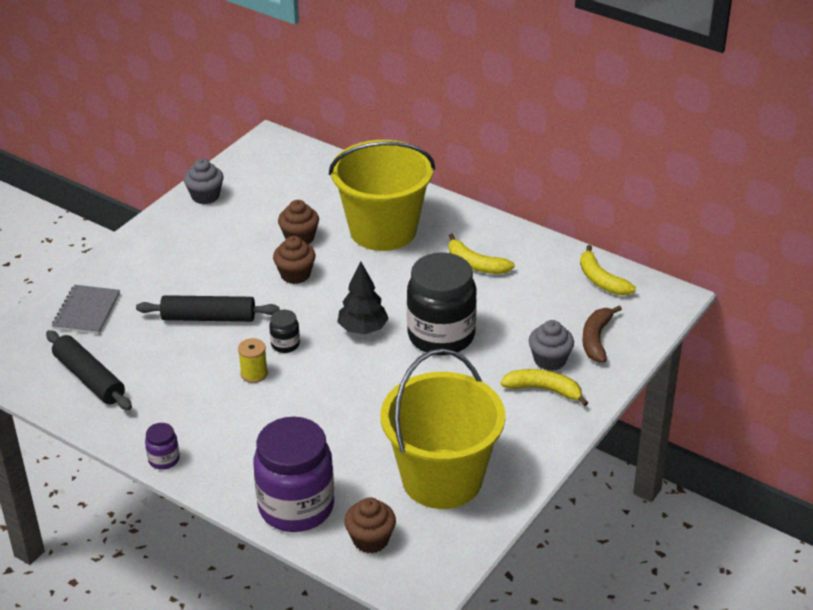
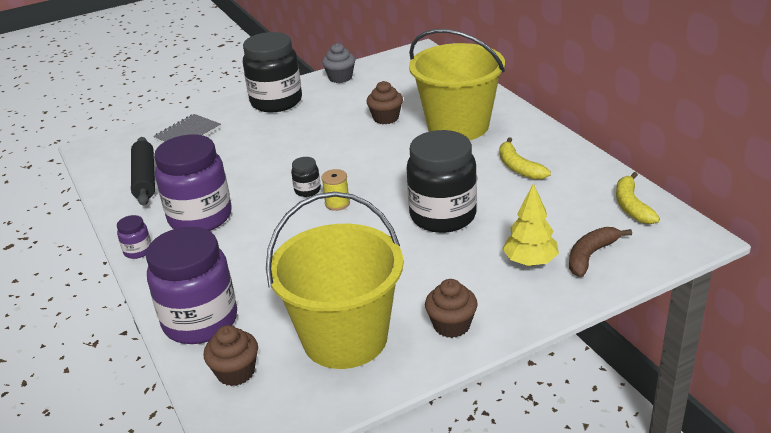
camera: 30 degrees right, 5 degrees down
black rolling pin [136,295,280,322] -> none
yellow spool [238,338,268,383] -> yellow spool moved to [321,169,350,211]
brown cupcake [273,236,316,284] -> brown cupcake moved to [425,279,478,338]
black tree [338,261,389,334] -> none
yellow banana [500,369,588,406] -> none
grey cupcake [529,320,574,371] -> yellow tree [503,183,559,266]
none -> purple jar [154,135,231,231]
none -> black jar [243,32,302,113]

